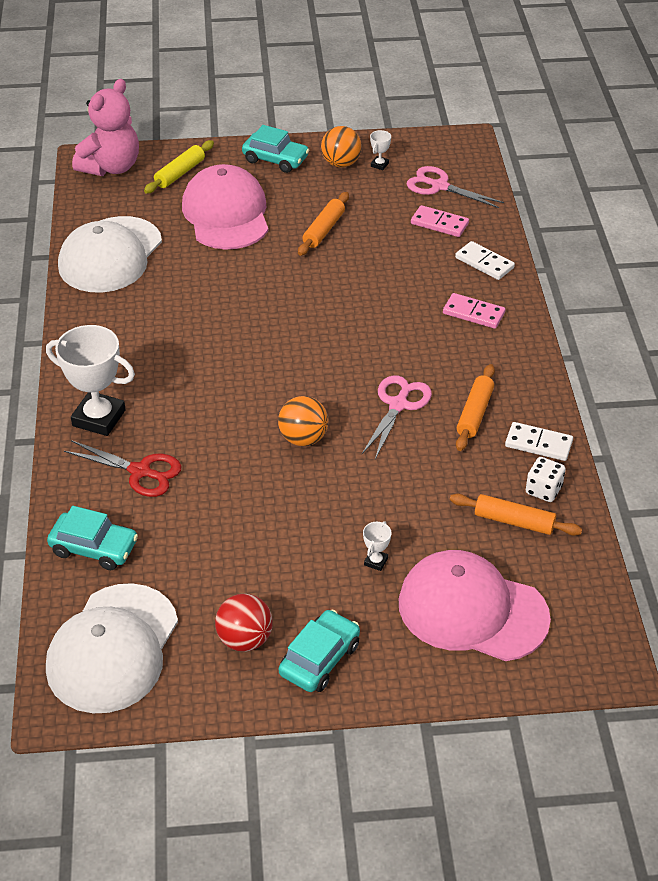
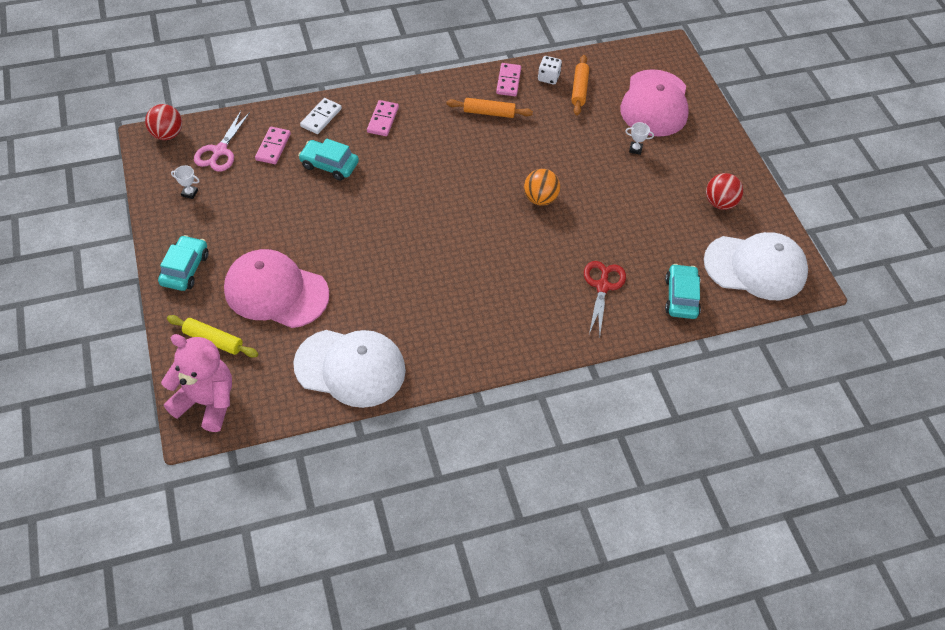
camera: 105 degrees left, 10 degrees up
white trophy [46,325,135,436] -> none
pink cap [182,164,269,249] -> pink cap turned 45 degrees clockwise [224,249,329,328]
turquoise car [279,609,360,692] -> turquoise car moved to [298,138,359,181]
orange rolling pin [298,192,349,256] -> none
orange ball [321,126,362,168] -> none
pink scissors [362,375,432,459] -> none
white domino [505,422,573,461] -> pink domino [496,63,521,96]
none -> red ball [145,104,182,140]

